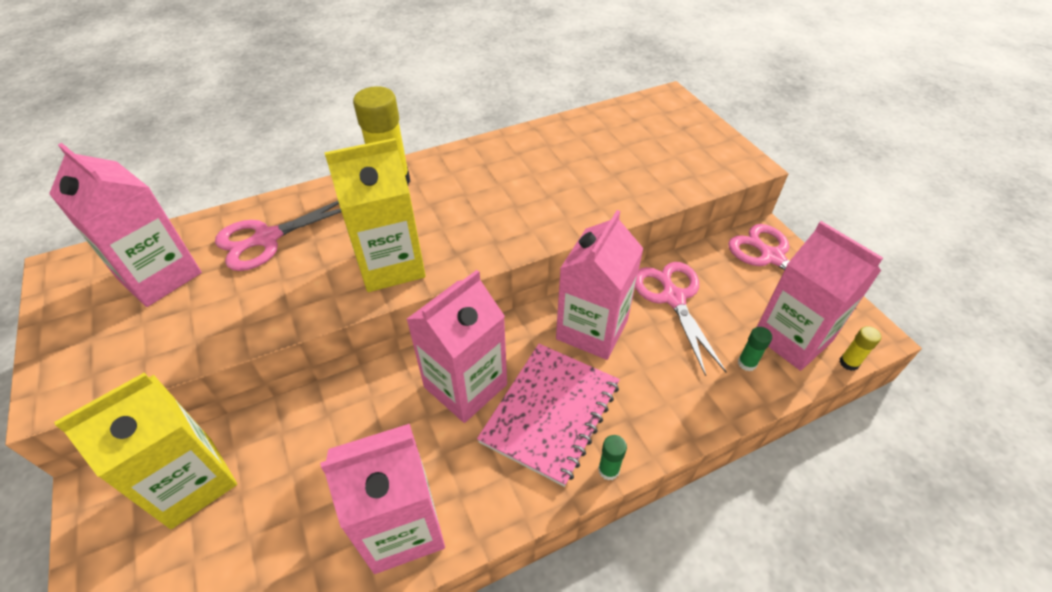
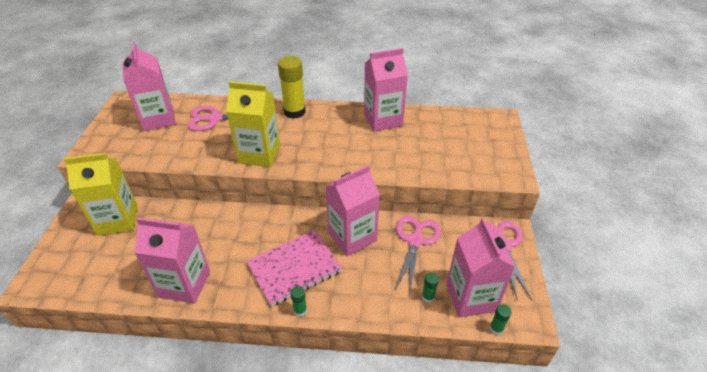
camera: 30 degrees right, 5 degrees down
pink carton [406,270,507,423] -> pink carton moved to [364,48,408,132]
yellow glue stick [840,326,881,371] -> green glue stick [490,304,512,335]

